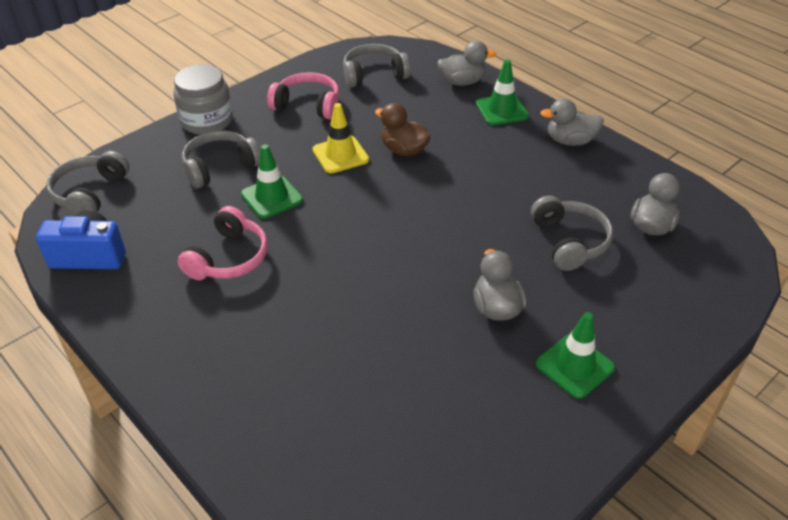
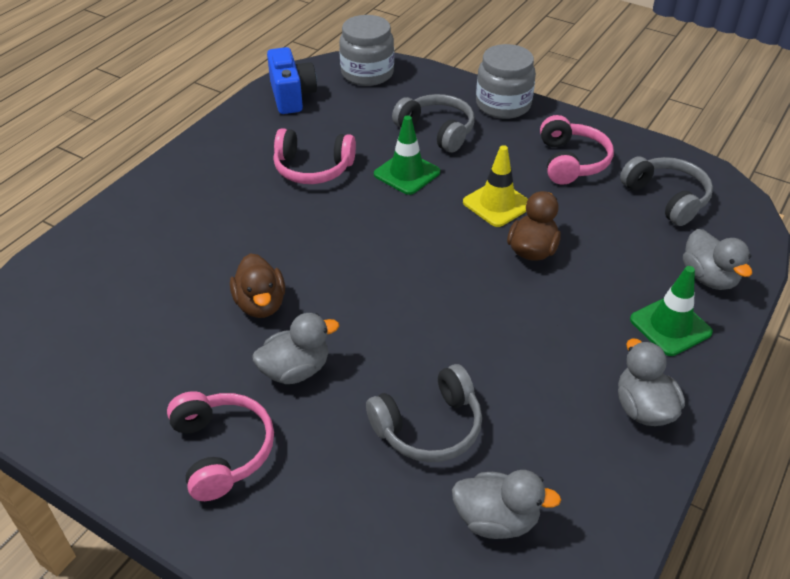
camera: 75 degrees right, 0 degrees up
grey headphones [46,151,129,216] -> grey jar [339,15,394,86]
green traffic cone [536,312,615,399] -> pink headphones [167,391,274,501]
none -> brown duck [230,253,285,318]

